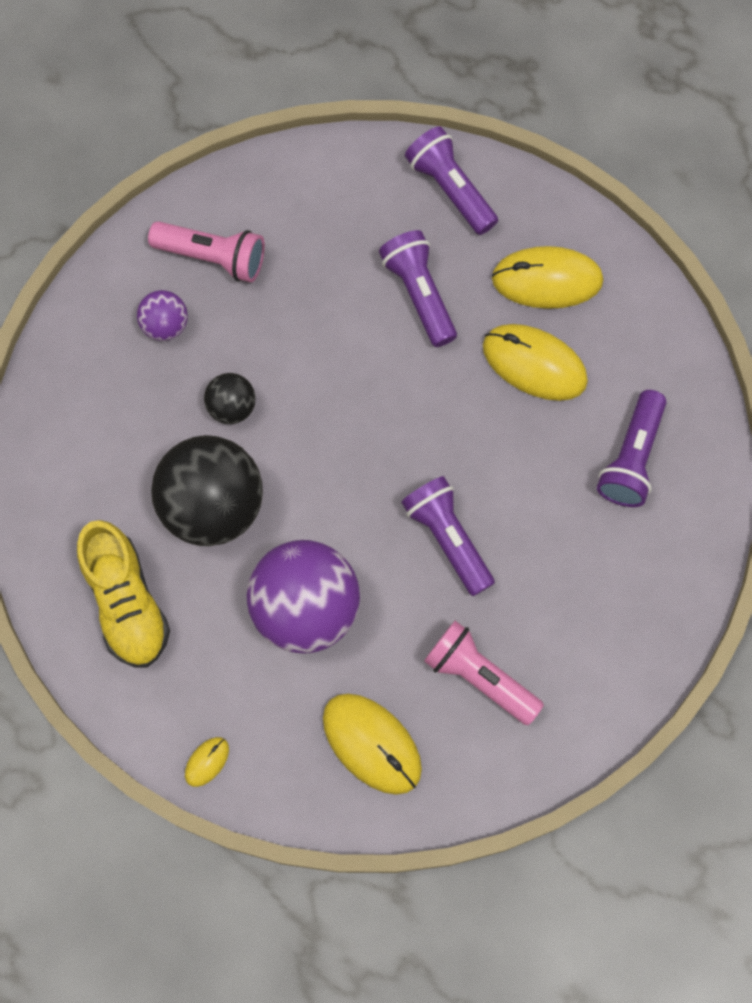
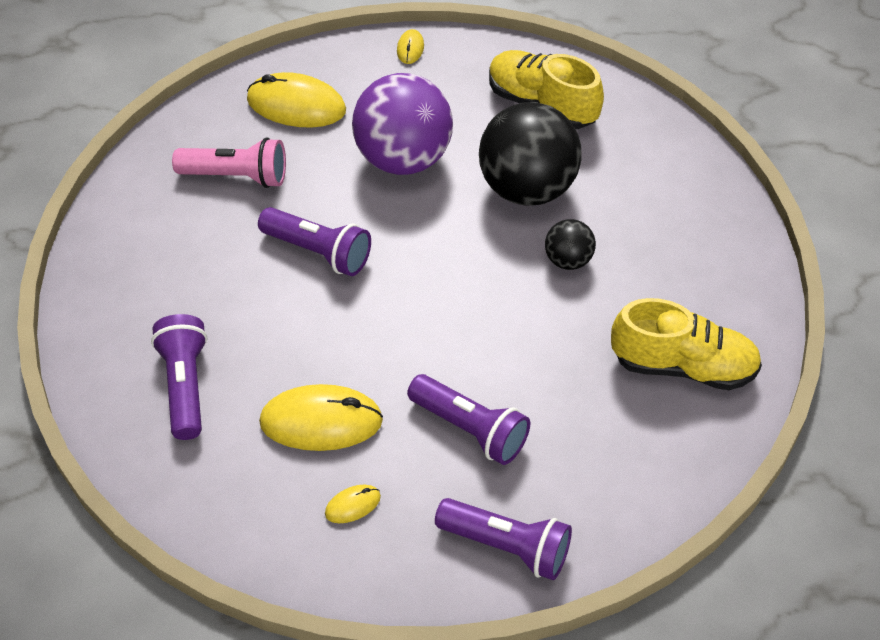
camera: 150 degrees right, 20 degrees down
purple ball [137,290,188,341] -> none
pink flashlight [148,221,265,282] -> yellow shoe [611,298,762,390]
yellow mouse [492,246,603,309] -> yellow mouse [325,485,381,523], size x0.47

